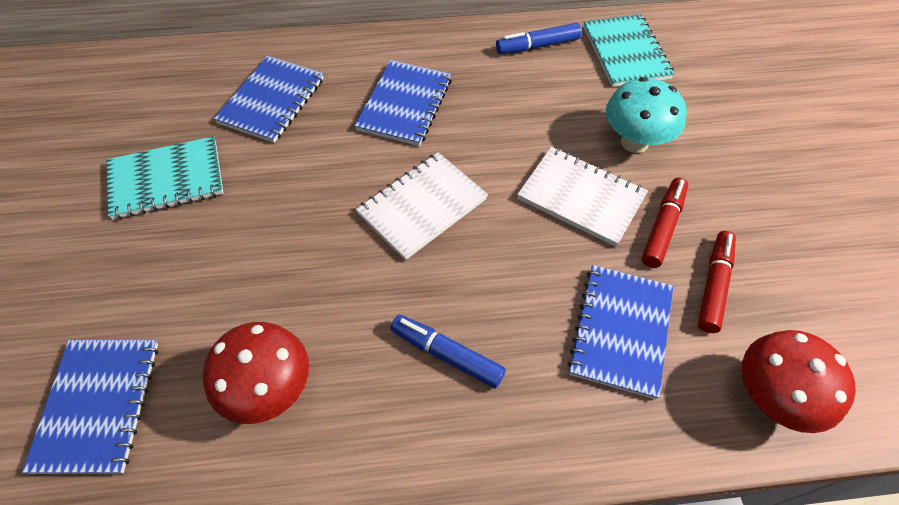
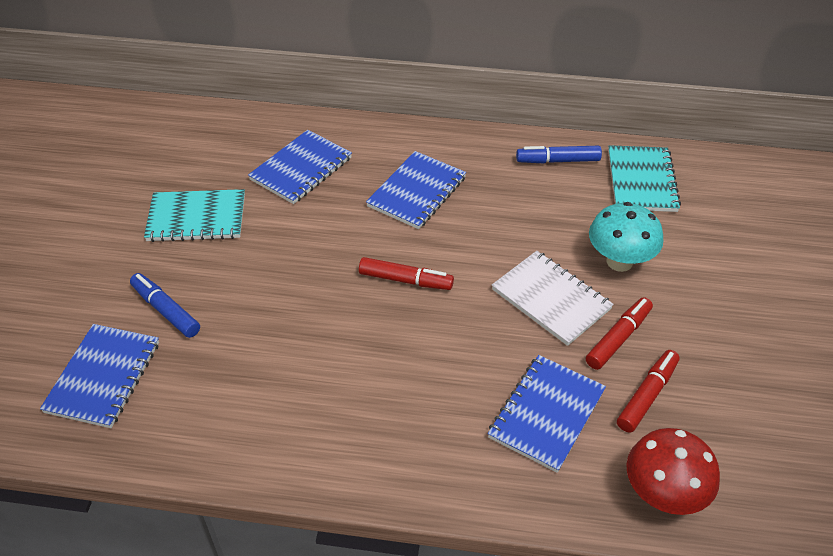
camera: 15 degrees right, 10 degrees down
red mushroom [203,322,309,424] -> none
white notebook [356,152,488,260] -> red marker [359,257,454,290]
blue marker [390,315,506,388] -> blue marker moved to [130,273,200,338]

